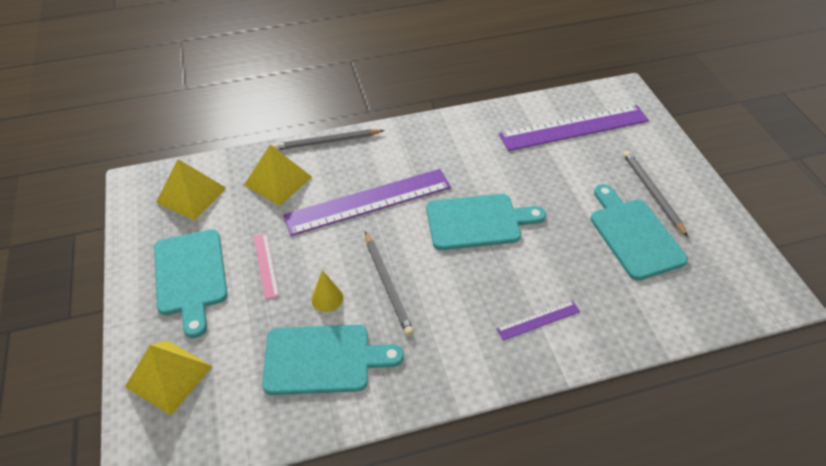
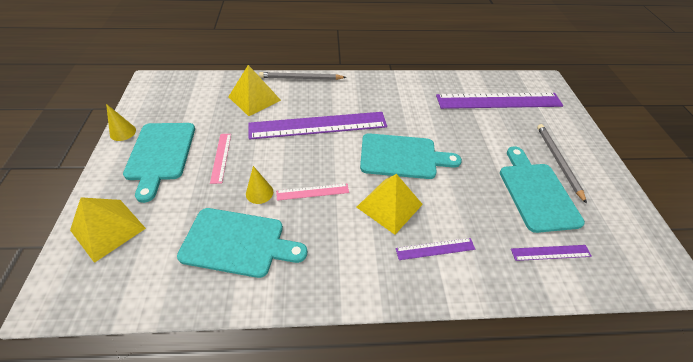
camera: 10 degrees right, 0 degrees up
yellow pyramid [156,159,226,220] -> yellow pyramid moved to [357,174,423,235]
grey pencil [365,232,414,336] -> pink ruler [276,183,349,201]
none -> yellow cone [106,104,136,141]
none -> purple ruler [511,245,592,261]

